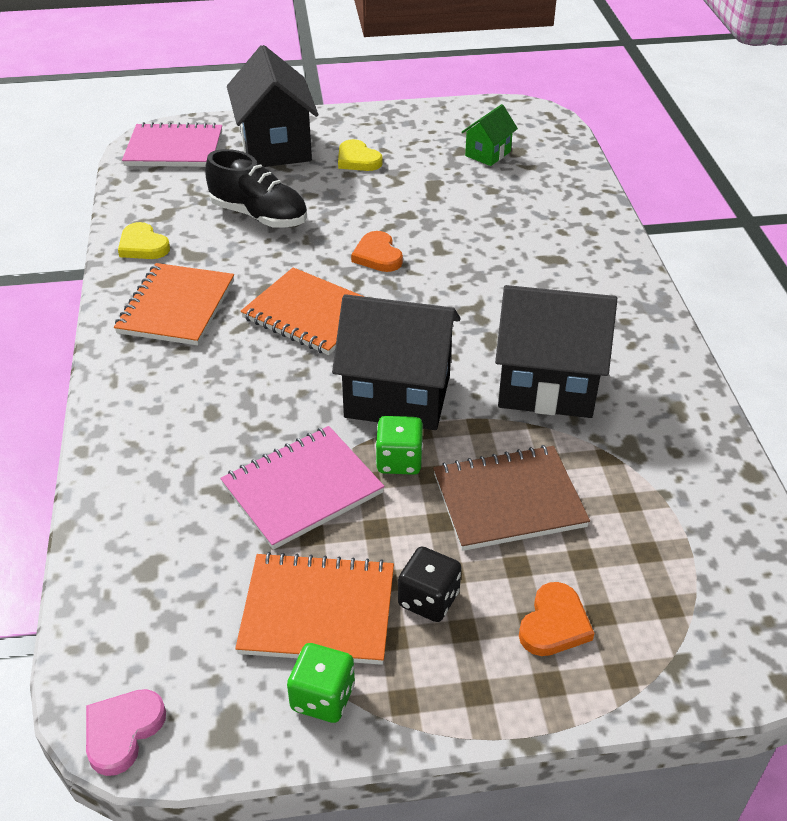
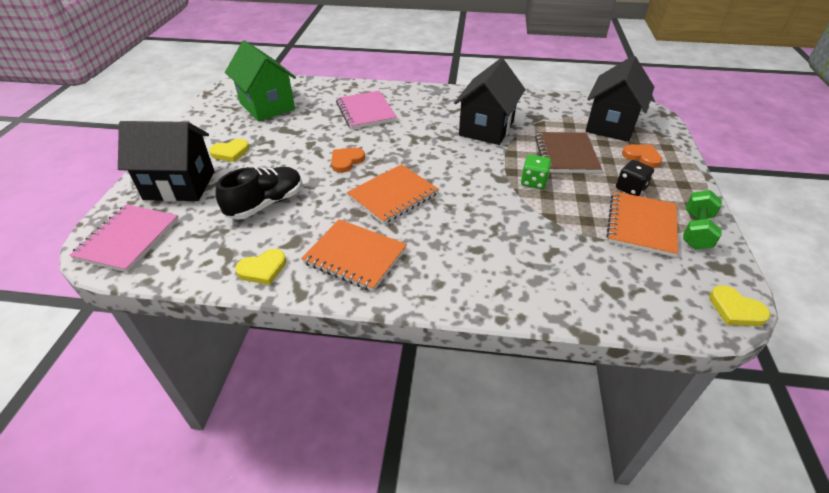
camera: 75 degrees left, 0 degrees up
pink heart [86,689,166,776] -> yellow heart [709,285,770,326]
pink notebook [220,426,384,550] -> pink notebook moved to [336,91,397,129]
green dice [287,643,355,723] -> green dumbbell [683,190,722,249]
black house [332,294,460,430] -> black house moved to [585,56,654,142]
orange heart [351,231,403,272] -> orange heart turned 135 degrees clockwise [331,148,365,173]
green house [462,104,518,166] -> green house [225,40,296,121], size x1.97

